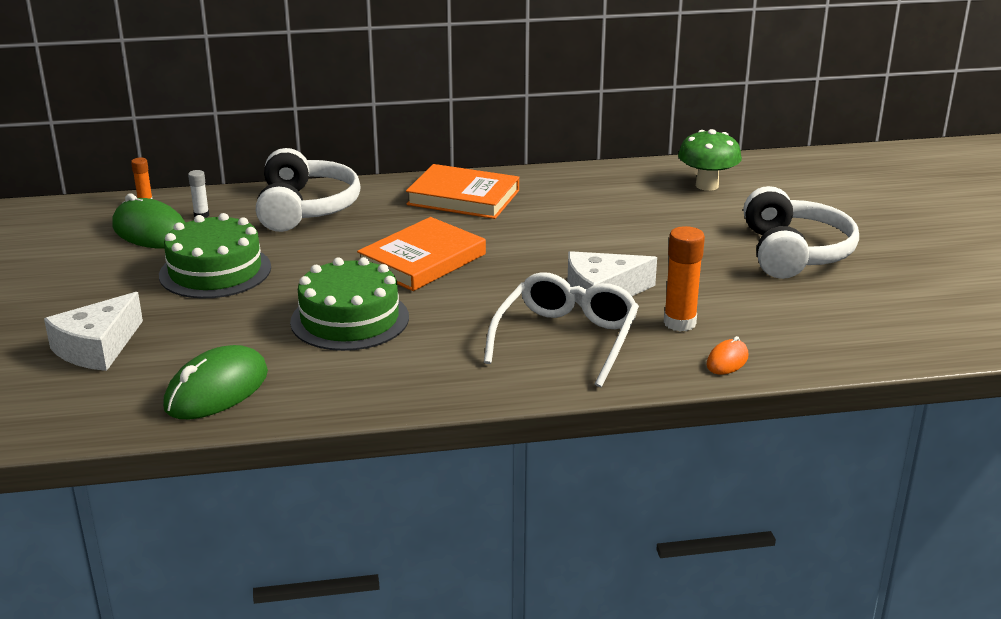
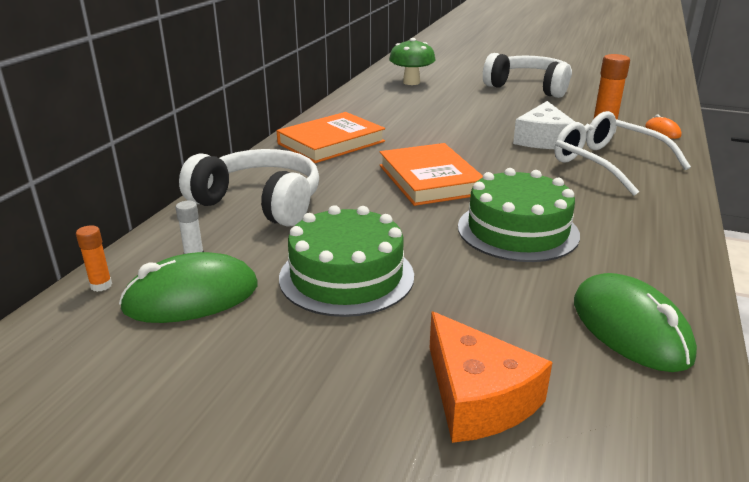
camera: 60 degrees left, 0 degrees up
white cheese [44,292,143,371] -> orange cheese [429,311,553,443]

